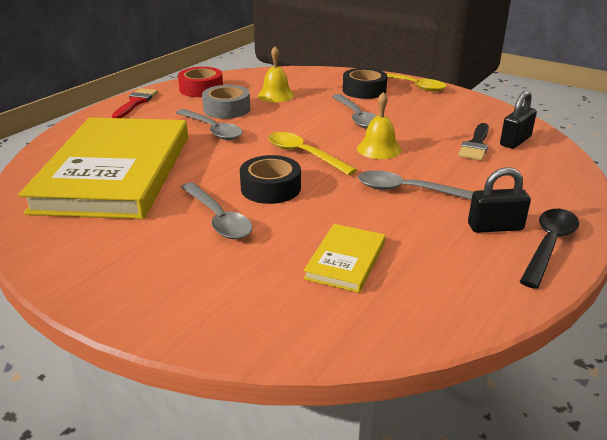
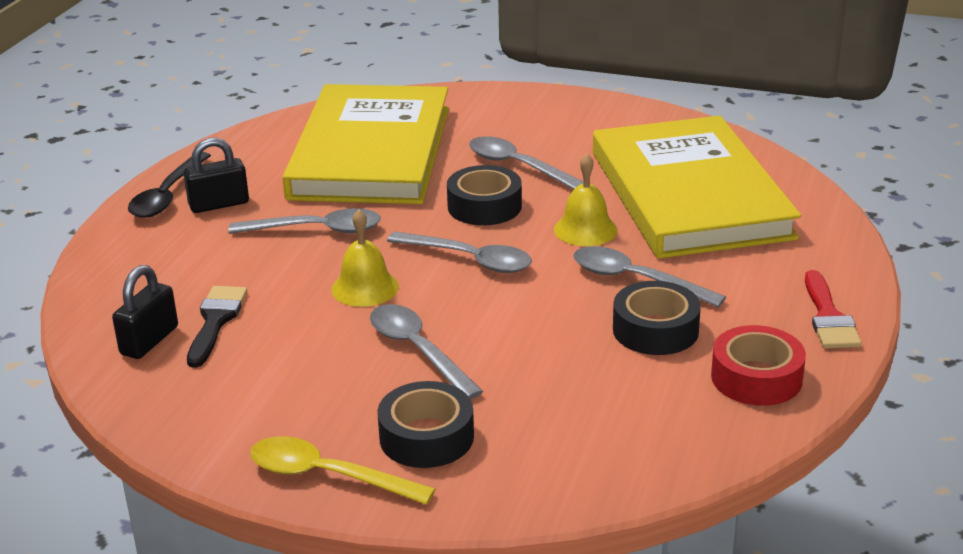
camera: 165 degrees right, 0 degrees up
grey tape [202,85,250,119] -> black tape [613,281,701,355]
yellow bell [258,46,295,102] -> yellow bell moved to [554,154,617,246]
yellow spoon [268,132,357,175] -> grey spoon [387,231,532,273]
yellow book [303,224,385,293] -> yellow book [282,84,449,204], size x2.43

